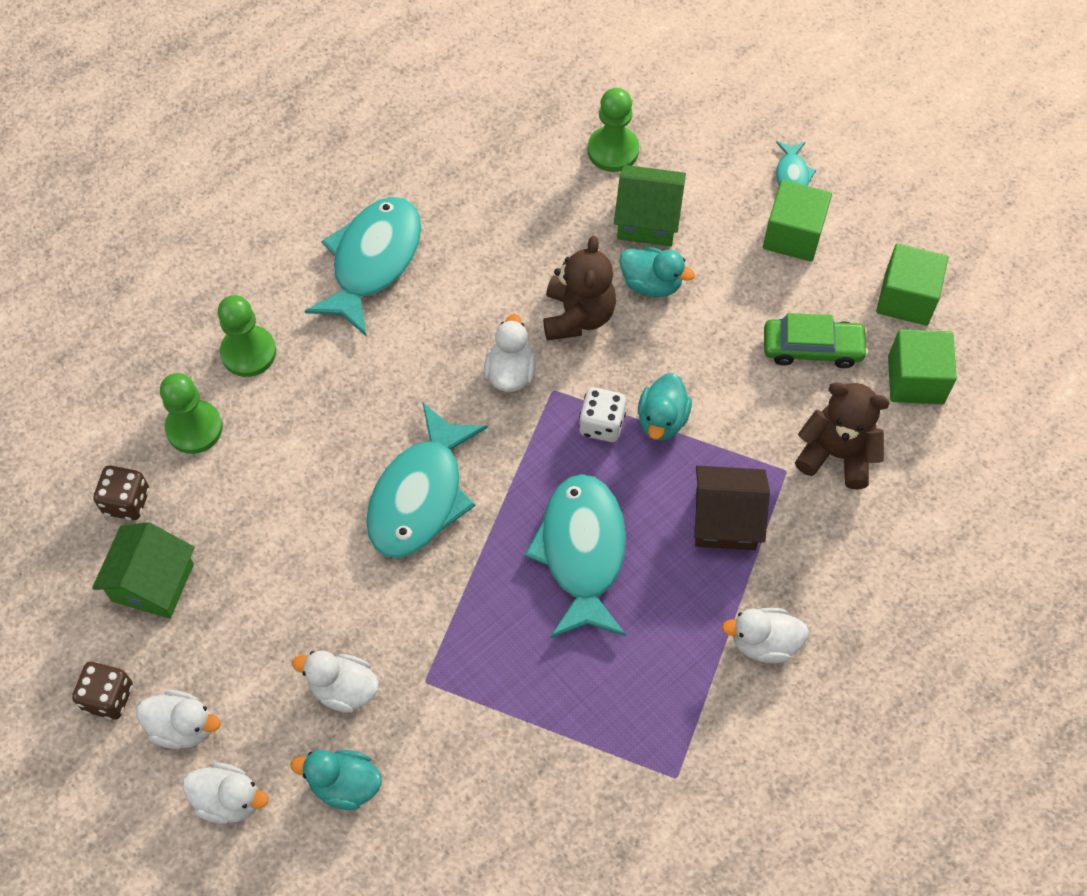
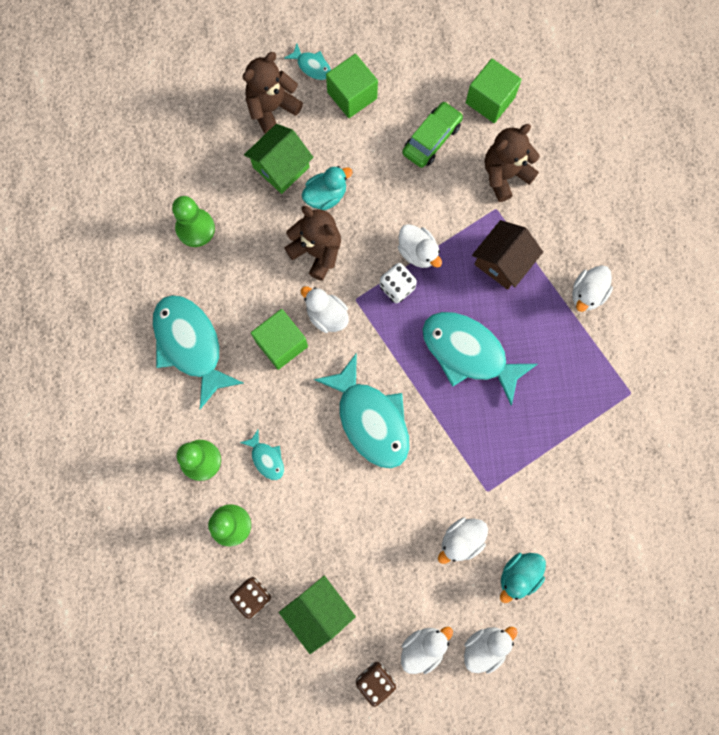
camera: 55 degrees left, 15 degrees up
green pawn [588,88,639,172] -> green pawn moved to [172,196,215,247]
turquoise duck [638,373,692,441] -> white duck [398,224,442,268]
green cube [876,243,948,326] -> green cube moved to [251,309,308,370]
none -> turquoise fish [240,430,284,480]
none -> brown teddy bear [243,52,303,134]

